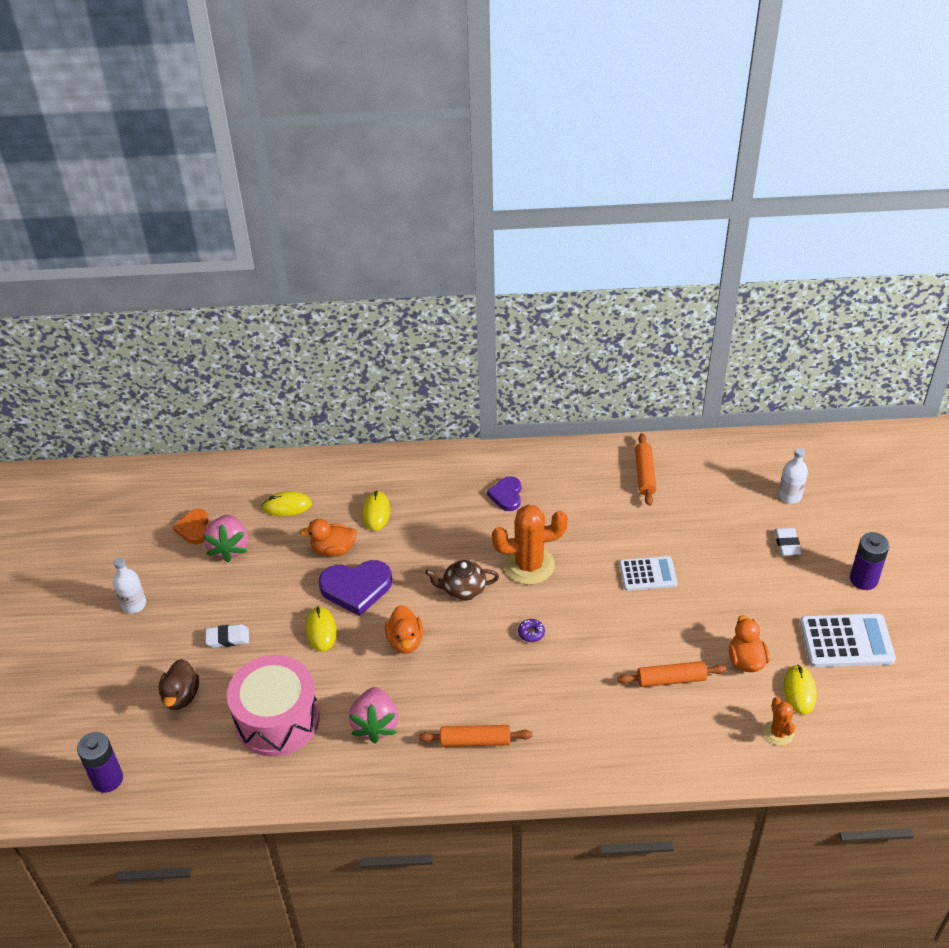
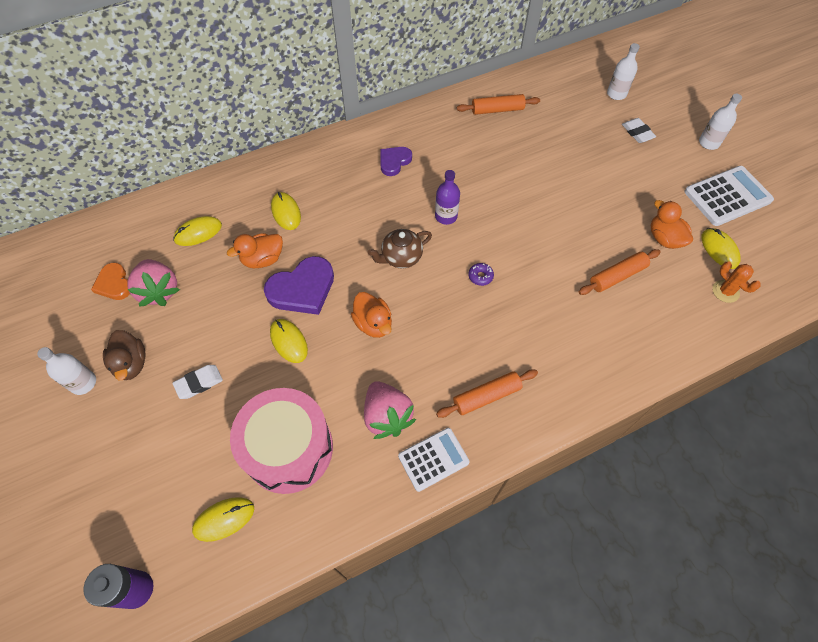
camera: 25 degrees left, 15 degrees up
brown duck [159,659,199,710] -> brown duck moved to [103,330,146,380]
purple heart [487,476,521,511] -> purple heart turned 60 degrees clockwise [381,147,412,176]
orange cactus [492,505,568,585] -> purple bottle [435,170,460,225]
white calculator [619,556,677,591] -> white calculator moved to [398,428,470,492]
orange rolling pin [635,433,656,506] -> orange rolling pin turned 75 degrees counterclockwise [457,94,540,115]
purple battery [850,532,889,590] -> white bottle [699,94,742,150]
none -> yellow mouse [192,497,254,542]

